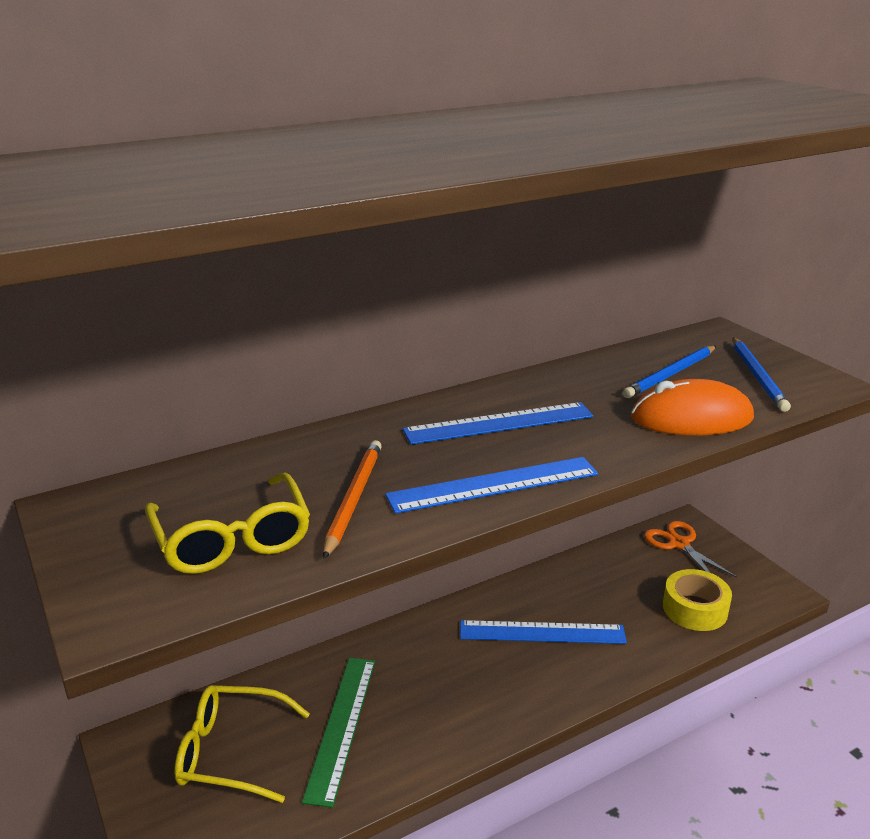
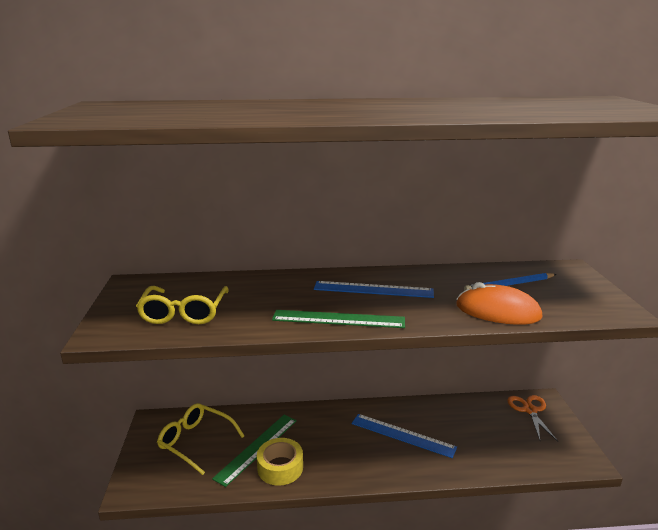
camera: 25 degrees right, 5 degrees down
orange pencil [323,440,382,559] -> none
blue ruler [385,457,598,514] -> green ruler [272,310,405,328]
yellow tape [663,569,732,631] -> yellow tape moved to [257,438,303,486]
blue pencil [733,338,791,412] -> none

